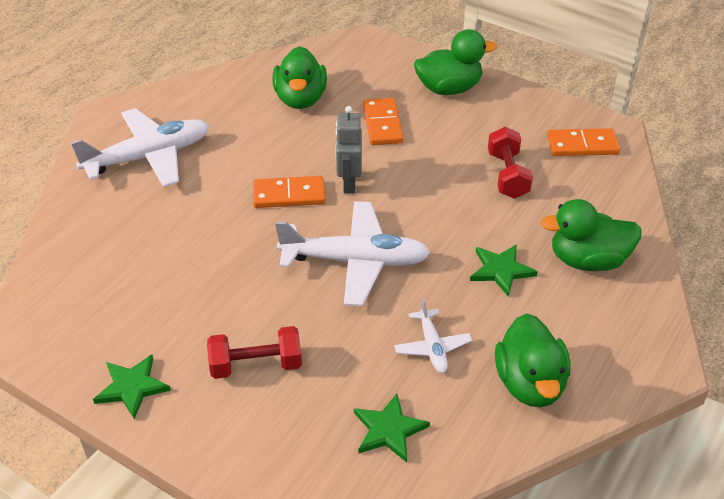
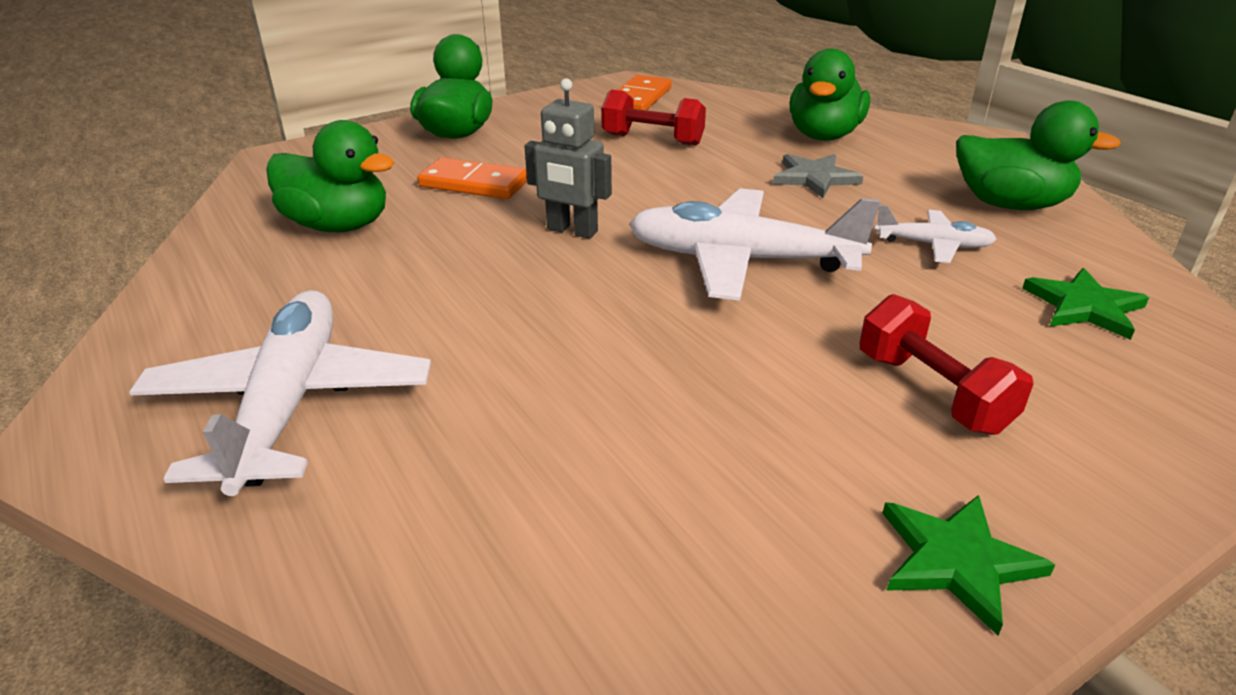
camera: 65 degrees left, 10 degrees down
red dumbbell [207,326,302,379] -> red dumbbell turned 45 degrees counterclockwise [860,294,1034,435]
orange domino [253,176,325,208] -> none
white plane [275,201,431,306] -> white plane turned 105 degrees counterclockwise [629,188,880,301]
green star [470,244,538,297] -> grey star [773,154,863,198]

